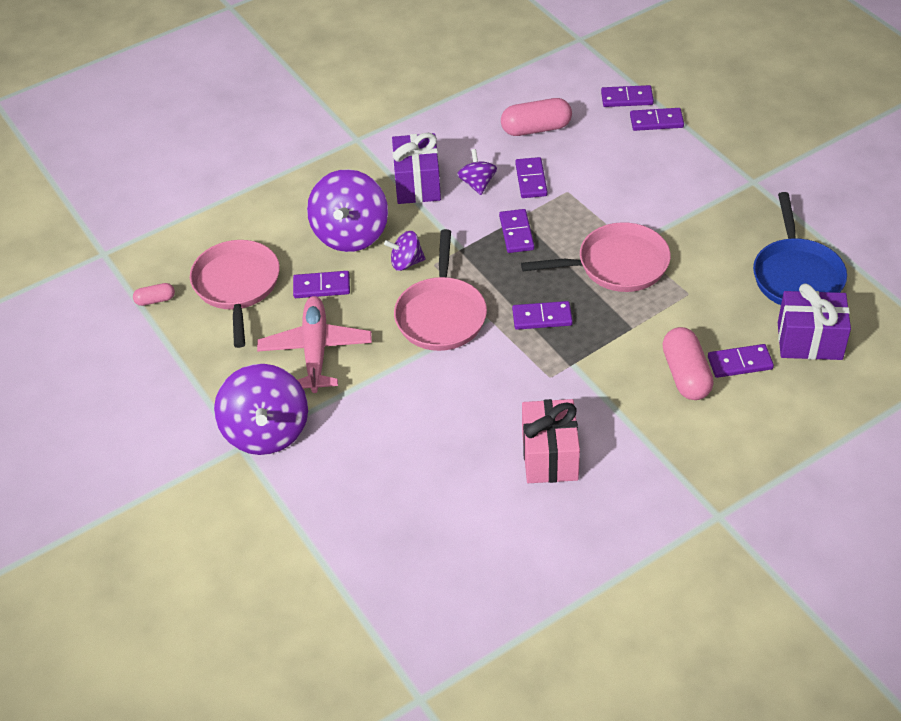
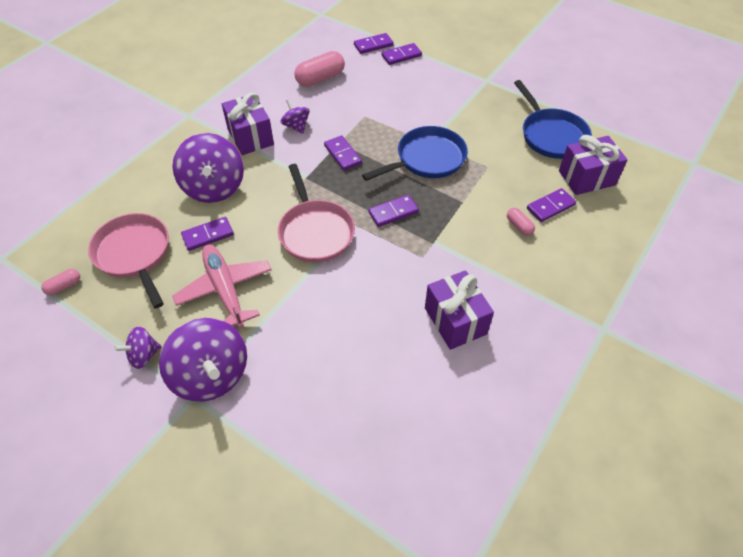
camera: 25 degrees left, 5 degrees up
purple spinning top [384,231,425,271] -> purple spinning top moved to [114,326,162,369]
purple domino [515,157,548,198] -> none
pink pan [521,222,671,292] -> blue pan [362,126,468,181]
pink gift [522,399,580,483] -> purple gift [425,270,494,350]
pink capsule [662,327,714,400] -> pink capsule [507,208,535,236], size x0.52

